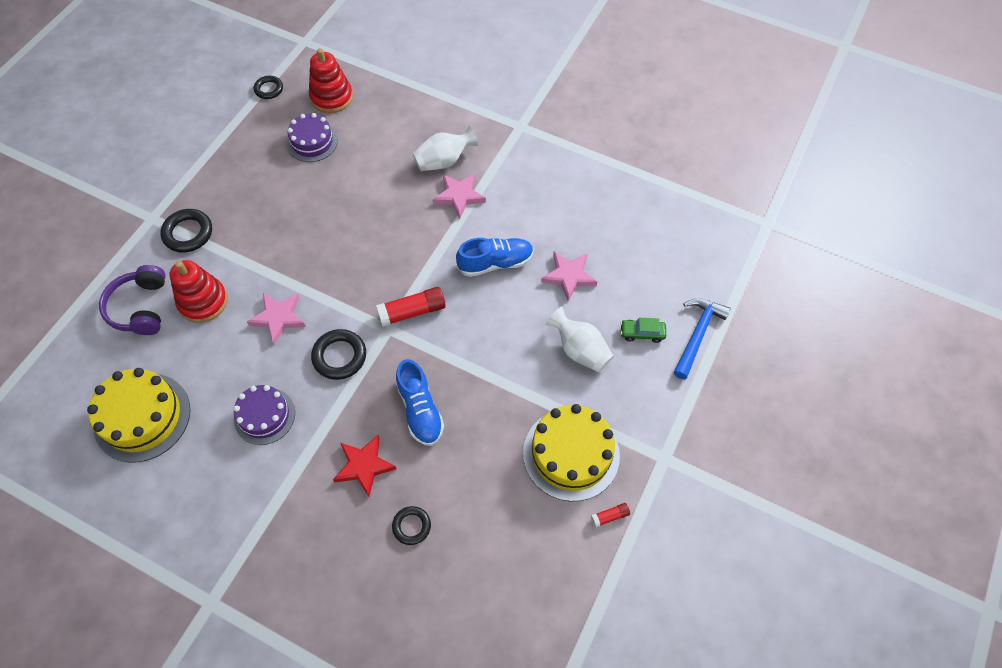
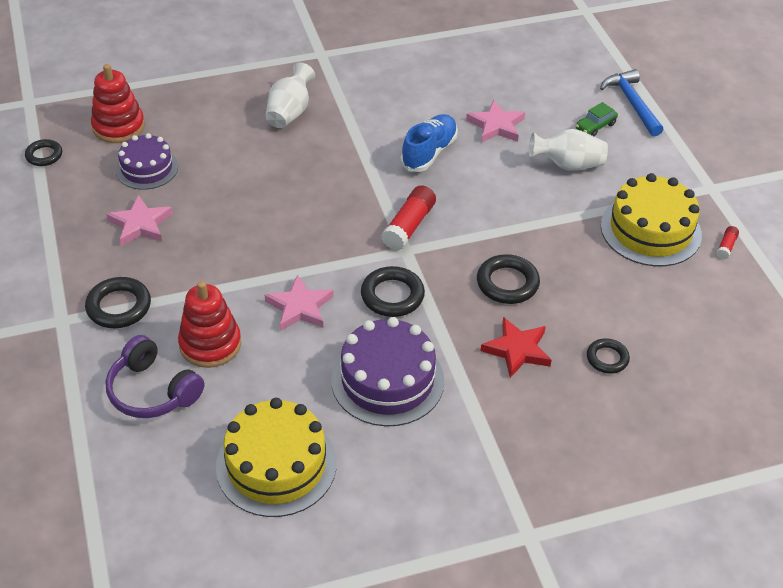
camera: 45 degrees left, 15 degrees down
purple cake [233,385,295,445] -> purple cake [331,317,444,426], size x1.55
blue shoe [396,359,444,446] -> black ring [477,254,540,304]
pink star [433,174,486,219] -> pink star moved to [106,195,173,246]

